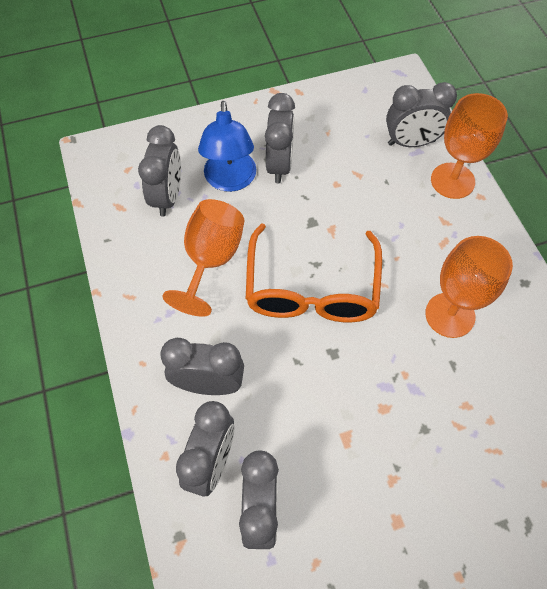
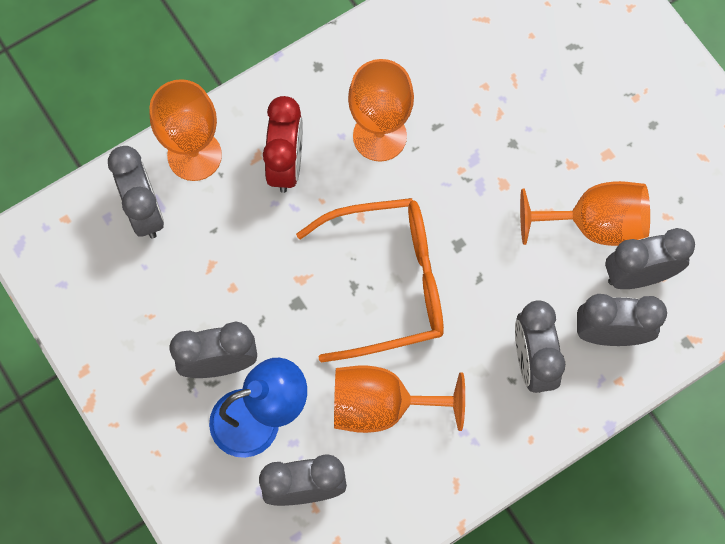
camera: 105 degrees left, 10 degrees up
none -> red clock [263,96,303,193]
none -> orange goblet [520,181,650,246]

